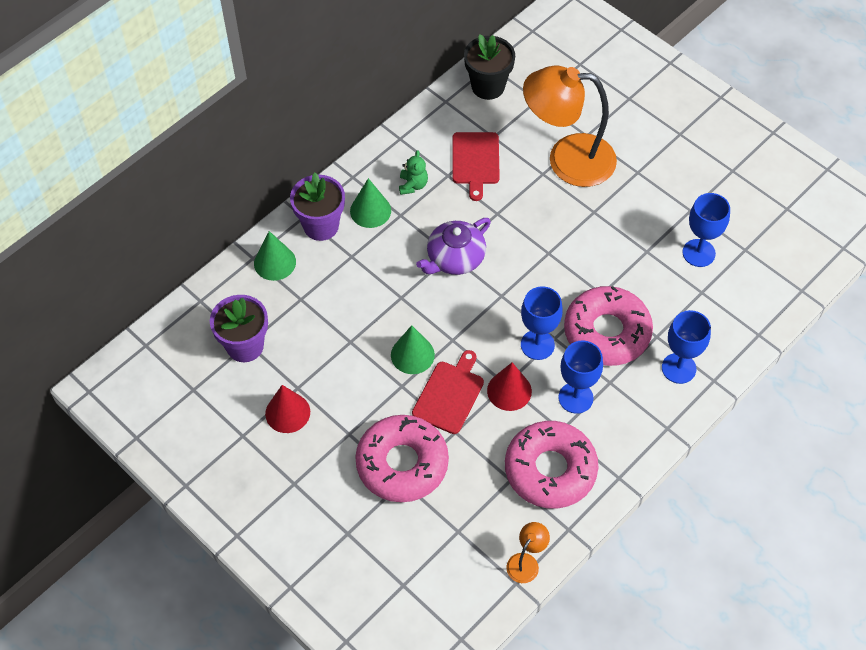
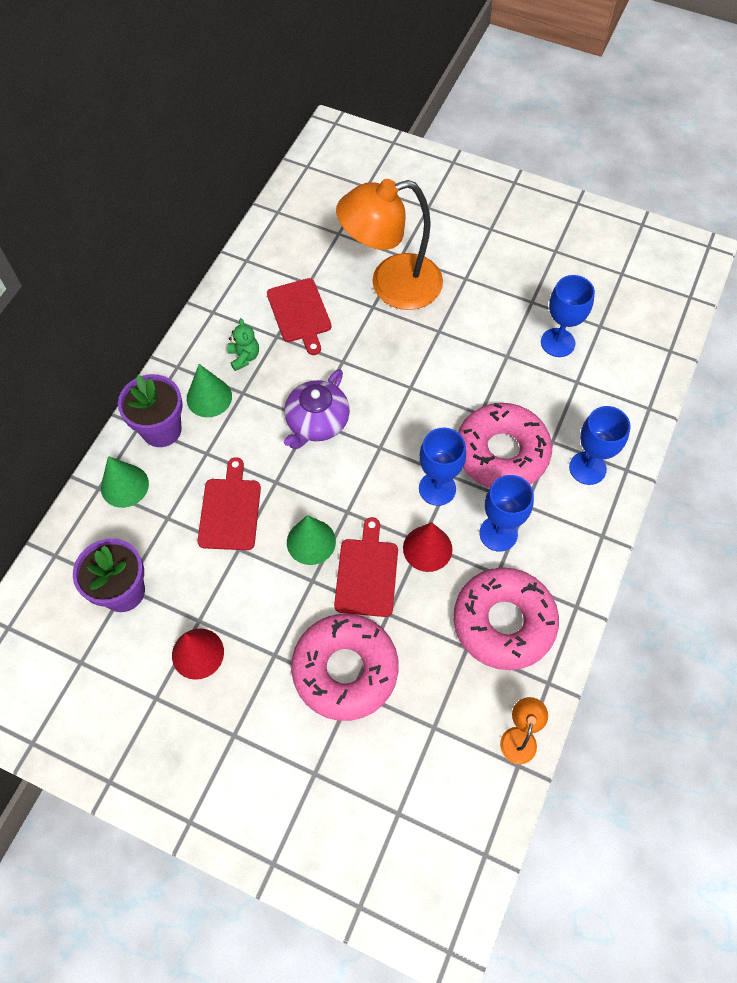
camera: 20 degrees left, 5 degrees up
black flower pot [464,34,515,100] -> none
none -> red cutting board [197,457,261,550]

